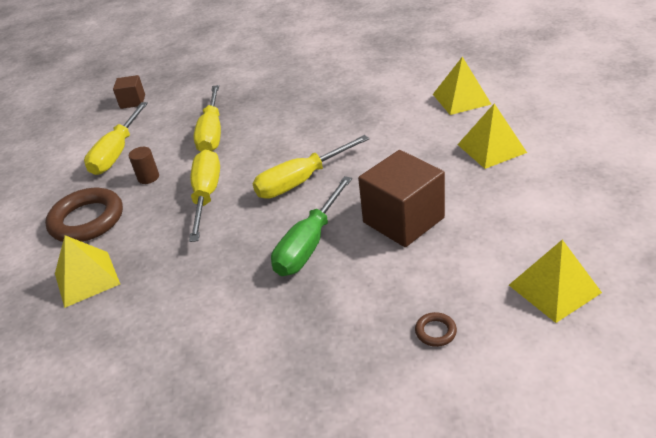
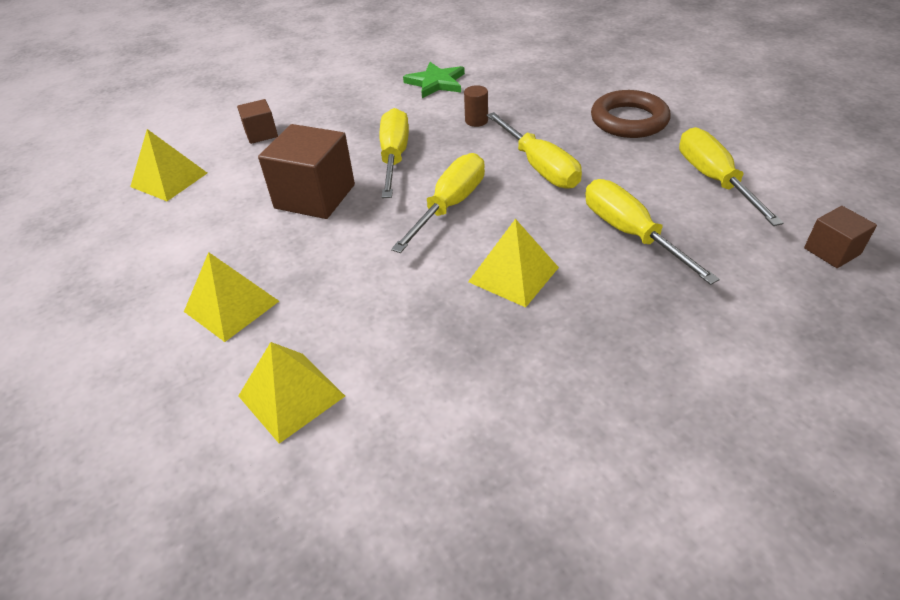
camera: 150 degrees right, 5 degrees up
yellow pyramid [55,235,120,308] -> yellow pyramid moved to [468,219,559,307]
brown cylinder [129,147,159,184] -> brown cylinder moved to [464,85,488,127]
green screwdriver [271,176,352,276] -> yellow screwdriver [380,108,409,198]
brown ring [415,312,457,347] -> brown cube [237,99,278,144]
none -> green star [403,62,465,98]

